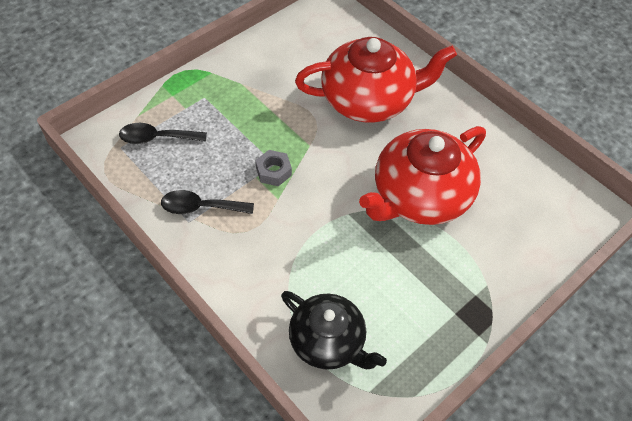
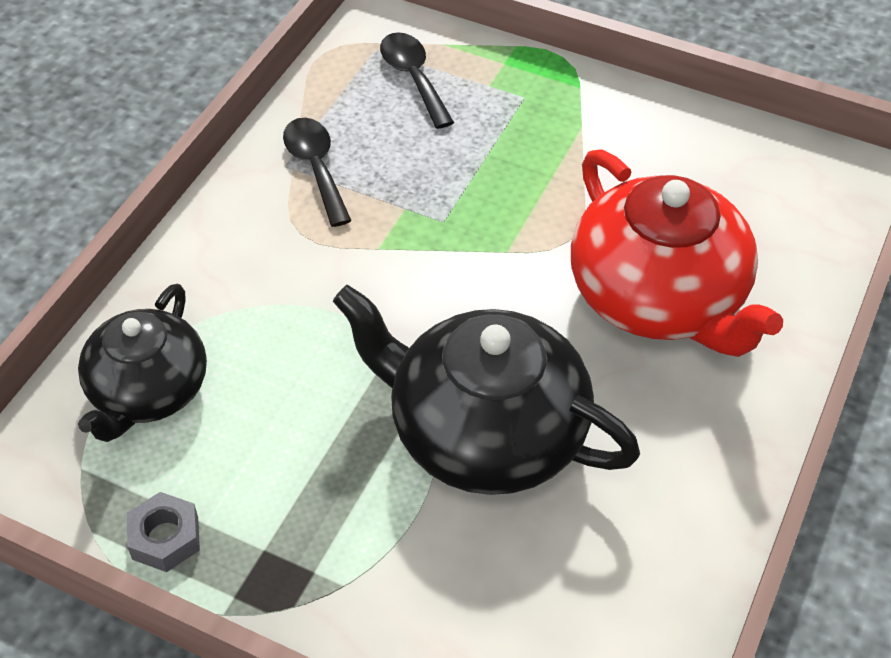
camera: 70 degrees right, 5 degrees down
grey nut [256,150,292,186] -> grey nut moved to [127,492,200,572]
red teapot [359,126,486,225] -> black teapot [333,285,640,495]

